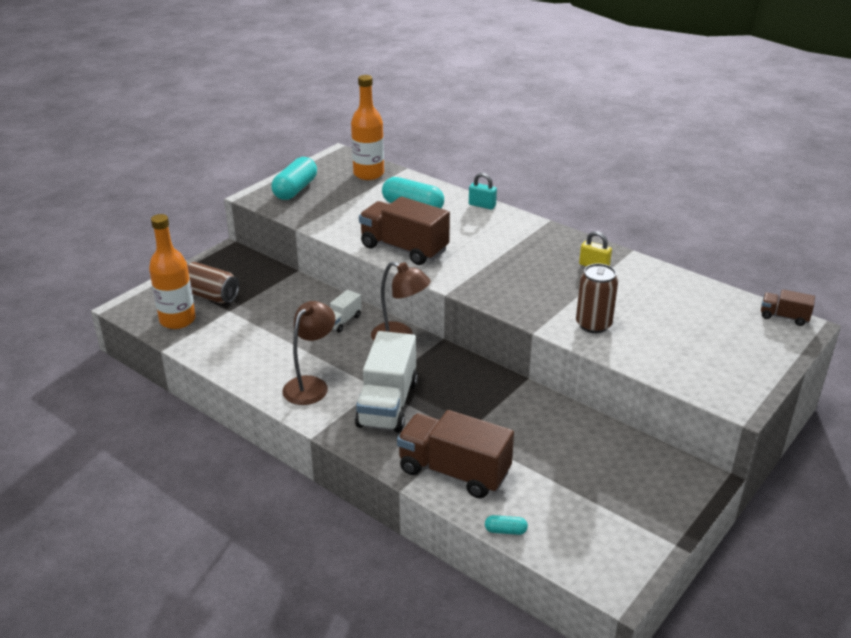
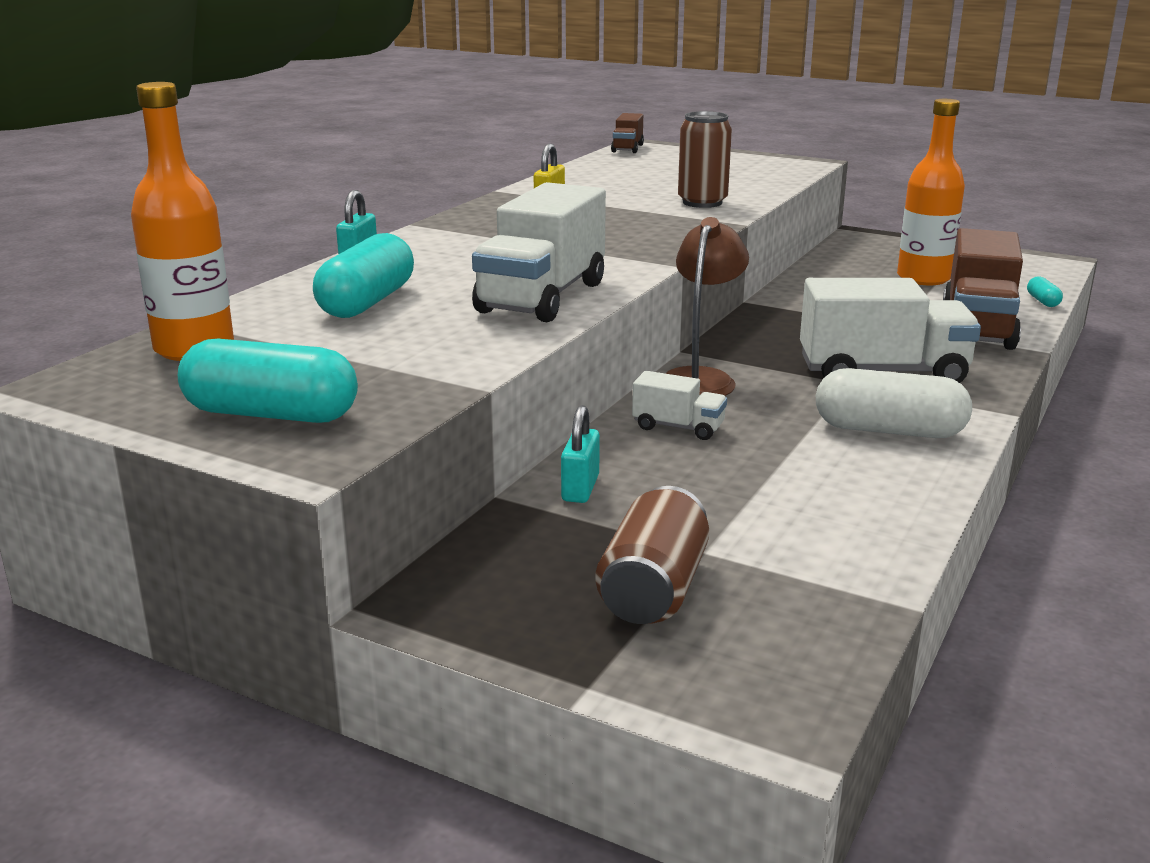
camera: 100 degrees left, 10 degrees down
orange bottle [149,214,196,329] -> orange bottle moved to [897,99,965,285]
brown lamp [282,301,335,405] -> white capsule [816,368,972,438]
brown truck [359,196,450,265] -> white truck [472,182,606,322]
none -> turquoise padlock [561,405,600,503]

